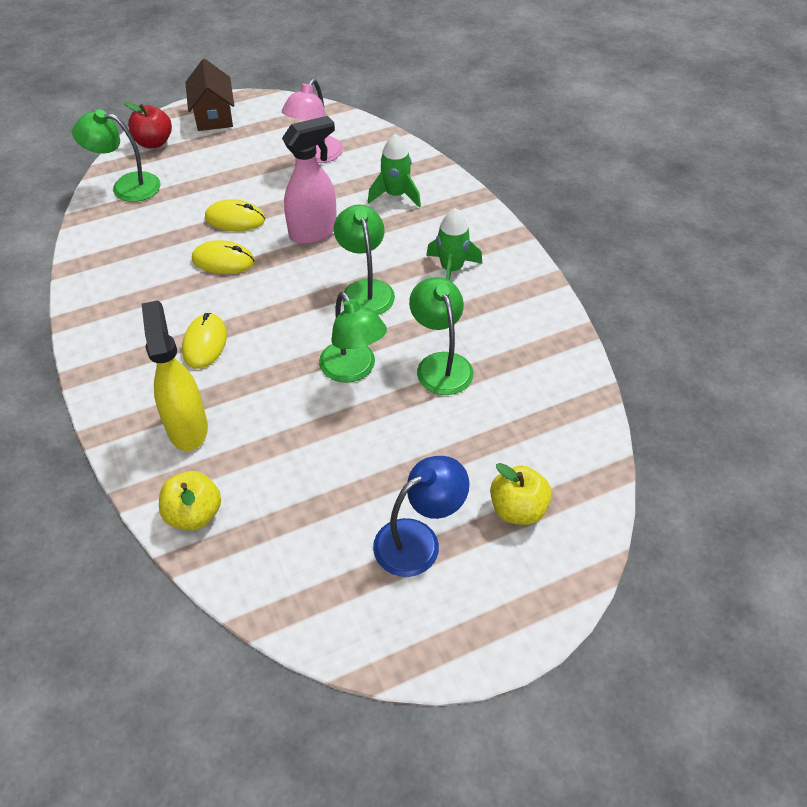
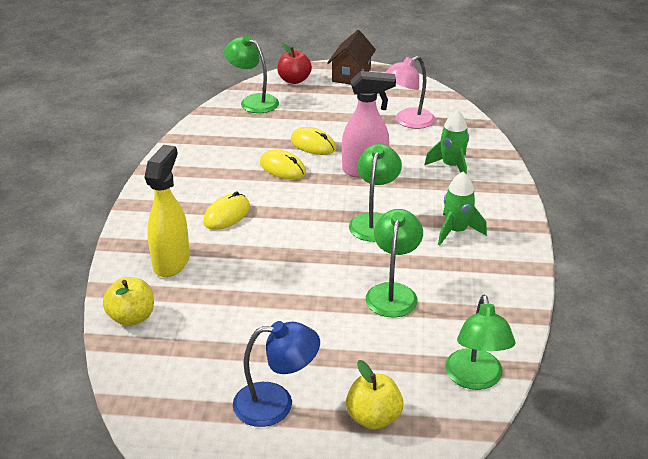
camera: 30 degrees right, 15 degrees down
green lamp [319,292,387,383] -> green lamp moved to [445,295,515,390]

